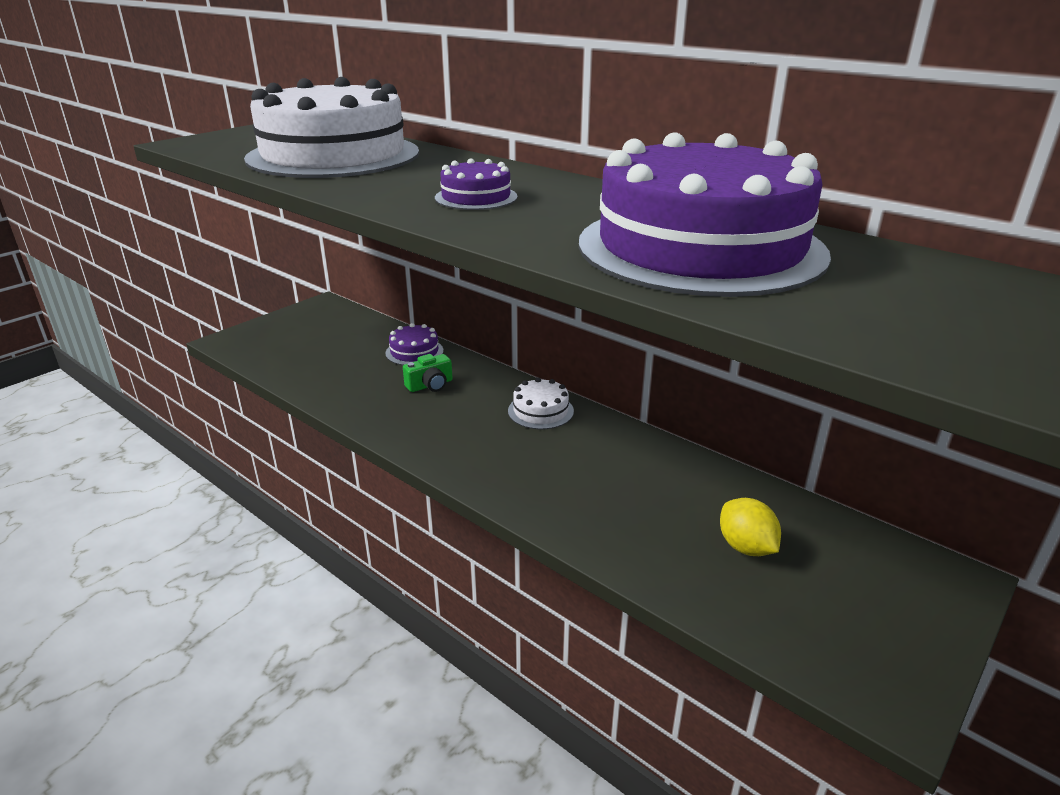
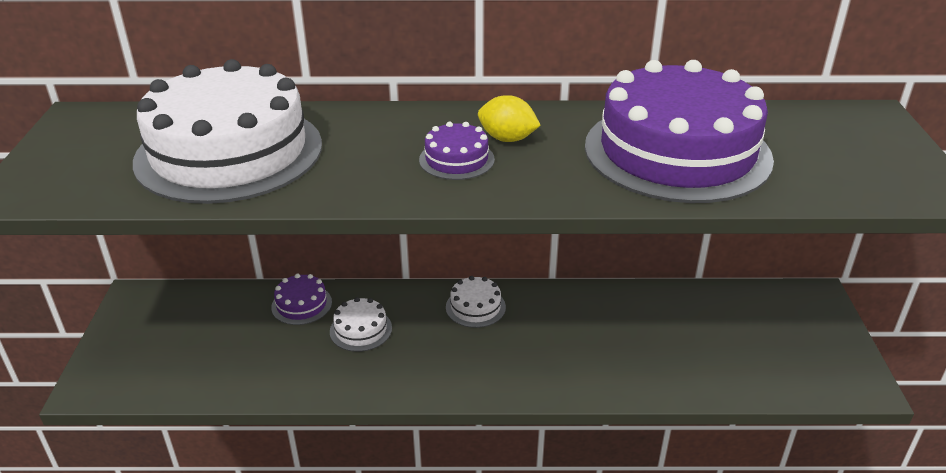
camera: 40 degrees left, 5 degrees up
green camera [403,354,453,392] -> white cake [330,297,392,352]
yellow lemon [720,498,781,556] -> yellow lemon moved to [478,95,541,142]

